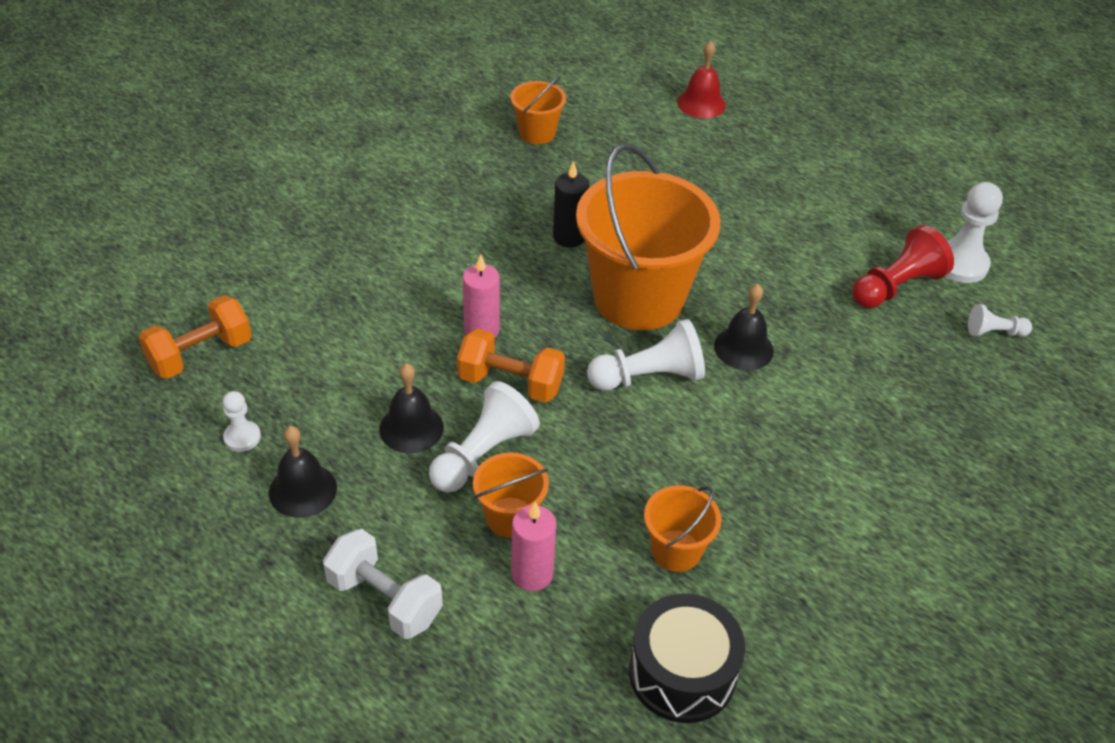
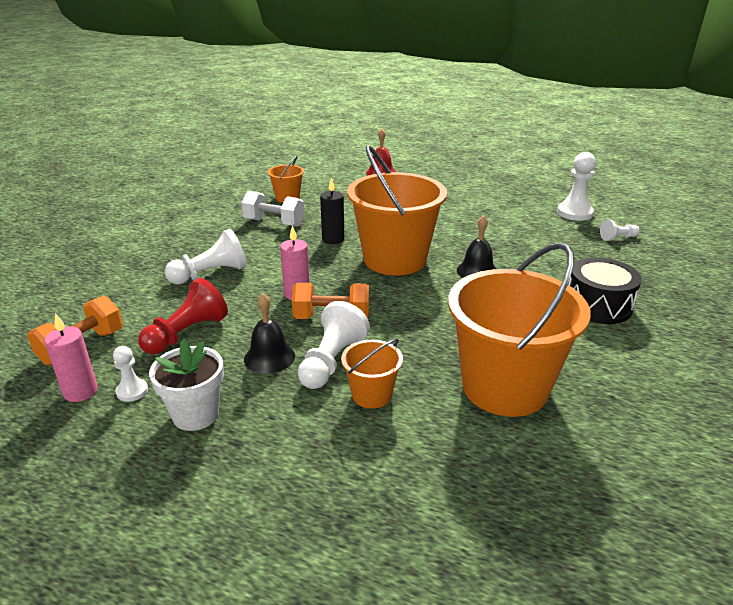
camera: 15 degrees left, 15 degrees down
black bell [269,426,337,518] -> white flower pot [149,339,224,431]
white dumbbell [323,529,443,639] -> white dumbbell moved to [241,190,304,227]
pink candle [511,502,556,591] -> pink candle moved to [45,313,98,402]
white pawn [587,319,705,391] -> white pawn moved to [165,229,247,285]
black drum [629,594,745,723] -> black drum moved to [568,257,642,324]
orange bucket [644,485,721,572] -> orange bucket [448,243,591,417], size x2.17
red pawn [852,225,954,309] -> red pawn moved to [138,278,228,354]

